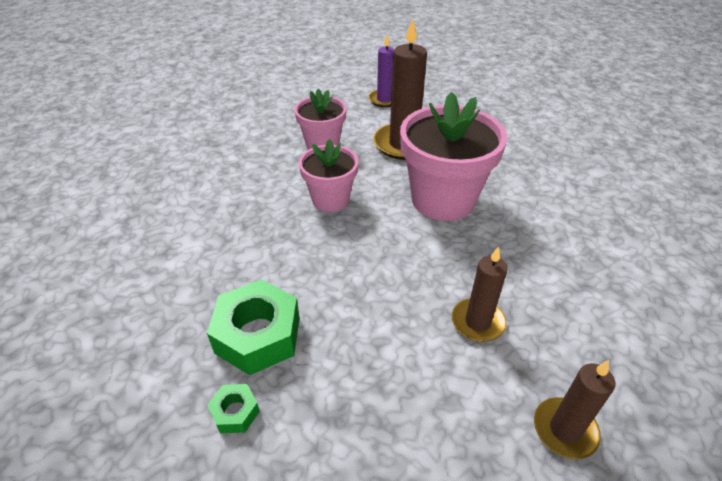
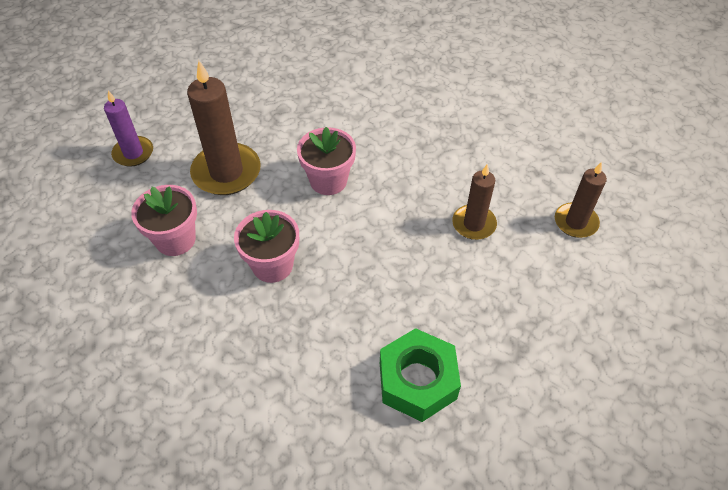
camera: 65 degrees left, 10 degrees up
green nut [207,384,260,433] -> none
pink flower pot [400,92,507,221] -> pink flower pot [297,127,356,195], size x0.59

